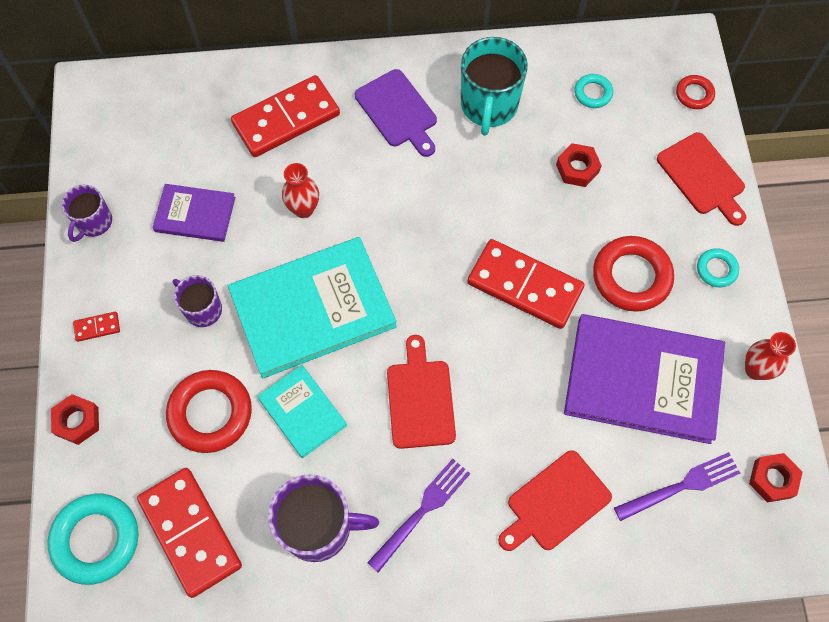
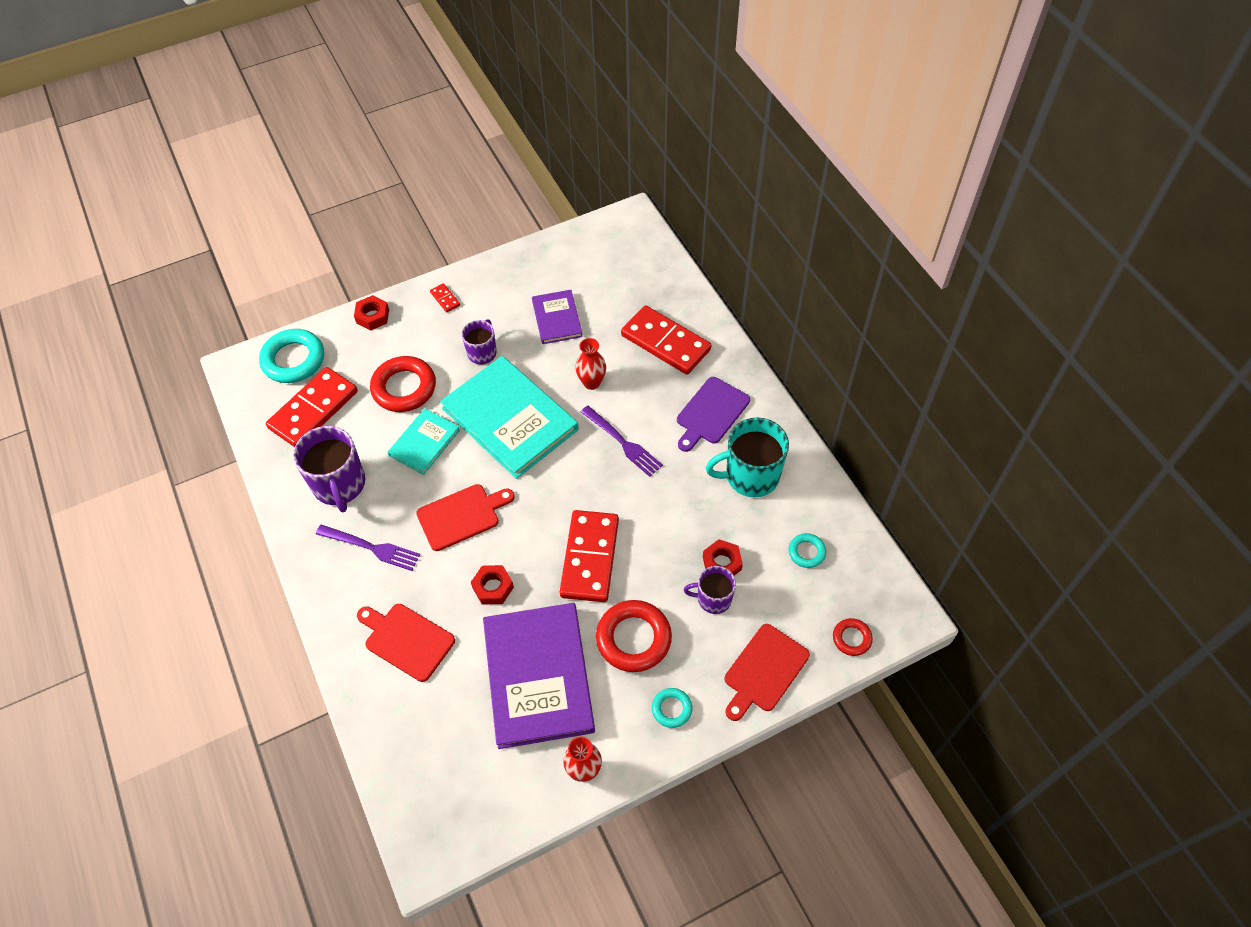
camera: 70 degrees right, 10 degrees down
purple mug [62,184,112,242] -> purple mug moved to [684,566,736,614]
purple fork [614,452,740,521] -> purple fork moved to [581,406,663,477]
red nut [749,453,803,503] -> red nut moved to [471,565,514,605]

